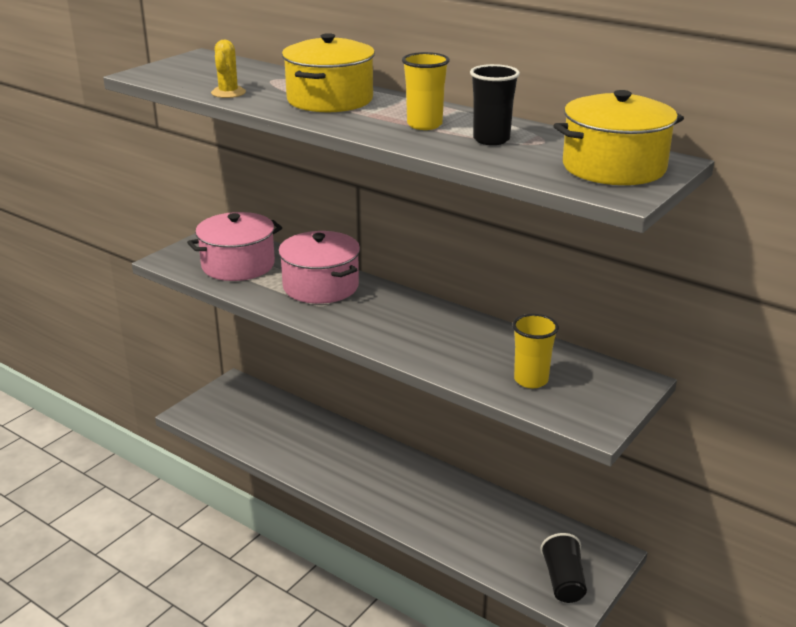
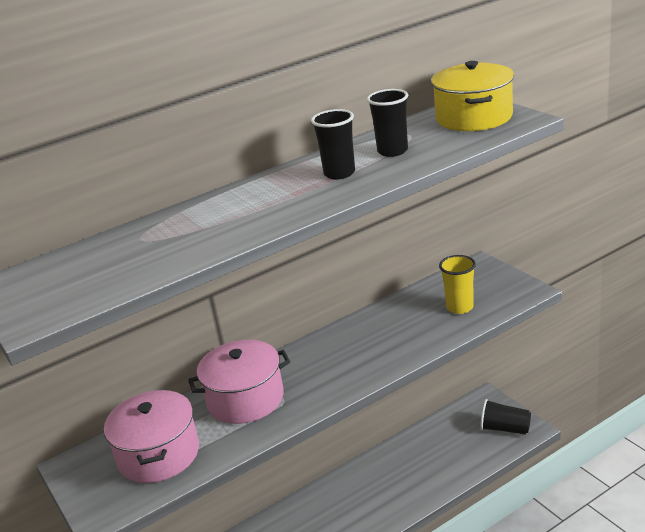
camera: 65 degrees left, 0 degrees up
yellow cactus [211,40,246,98] -> none
yellow pot [282,33,375,112] -> none
yellow cup [402,52,450,130] -> black cup [311,109,355,180]

